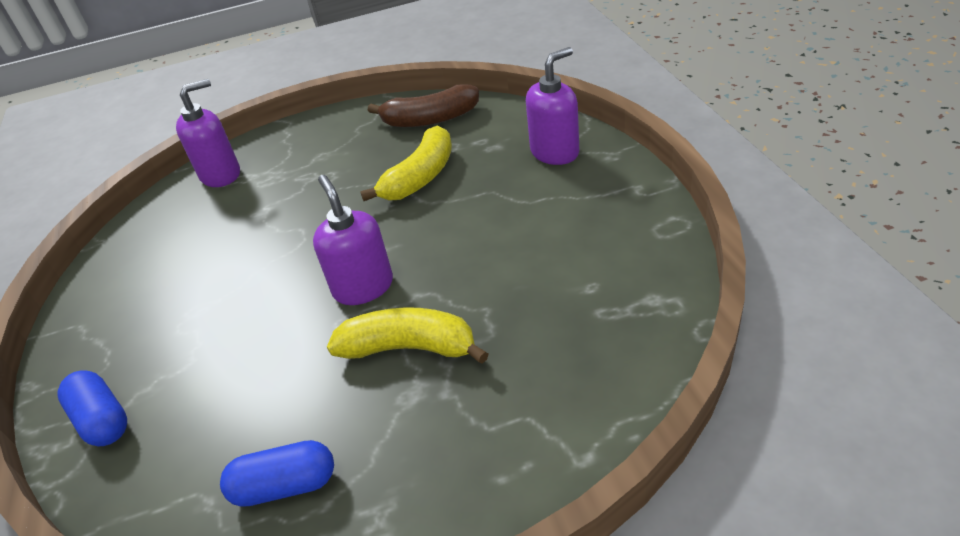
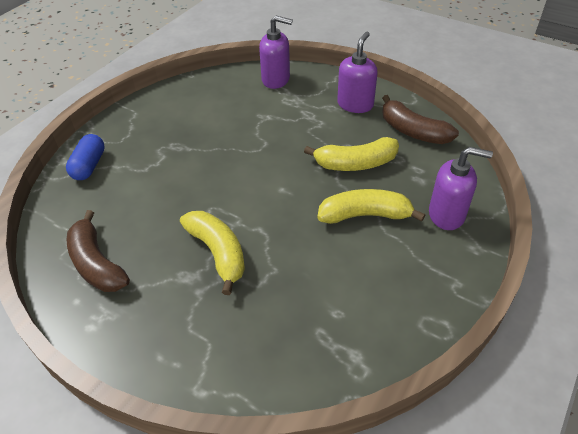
camera: 45 degrees right, 5 degrees up
blue capsule [220,440,334,507] -> brown banana [67,210,130,292]
purple soap dispenser [313,175,393,305] -> purple soap dispenser moved to [337,32,378,113]
none -> yellow banana [317,189,425,224]

